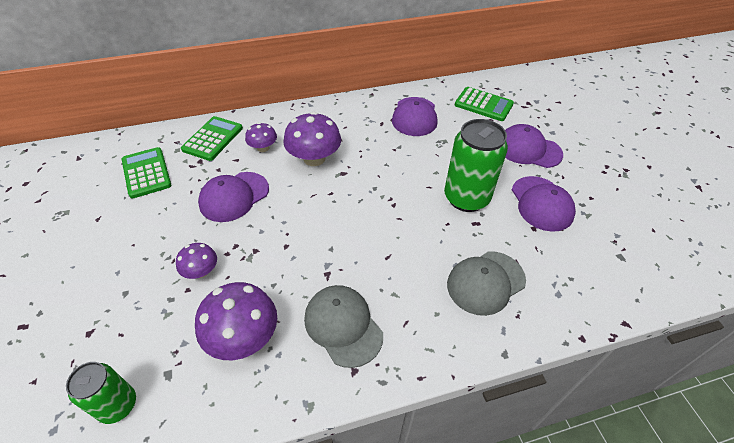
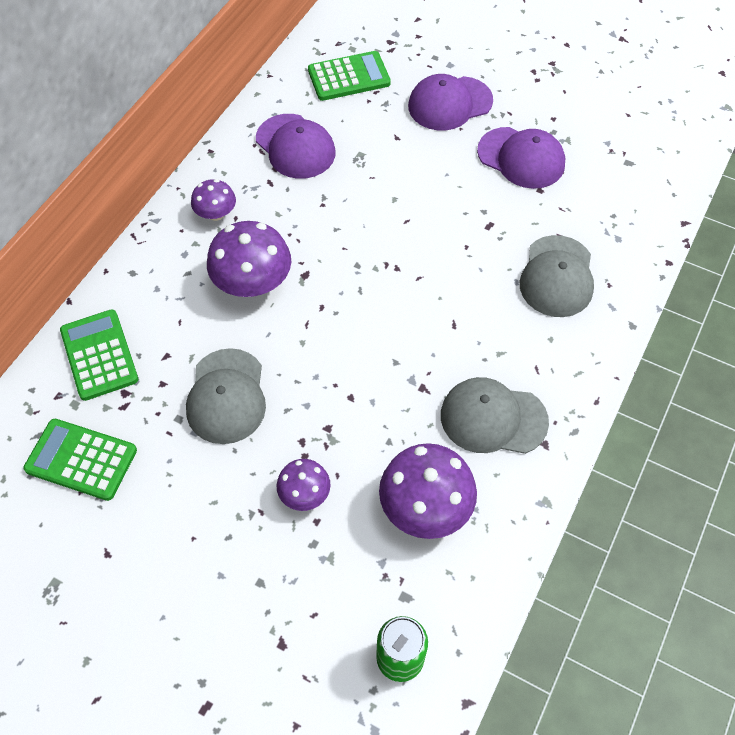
camera: 45 degrees left, 10 degrees up
purple cap [198,172,269,222] -> grey cap [186,348,266,444]
purple mushroom [245,122,277,152] -> purple mushroom moved to [191,179,236,221]
green can [444,119,508,212] -> none

